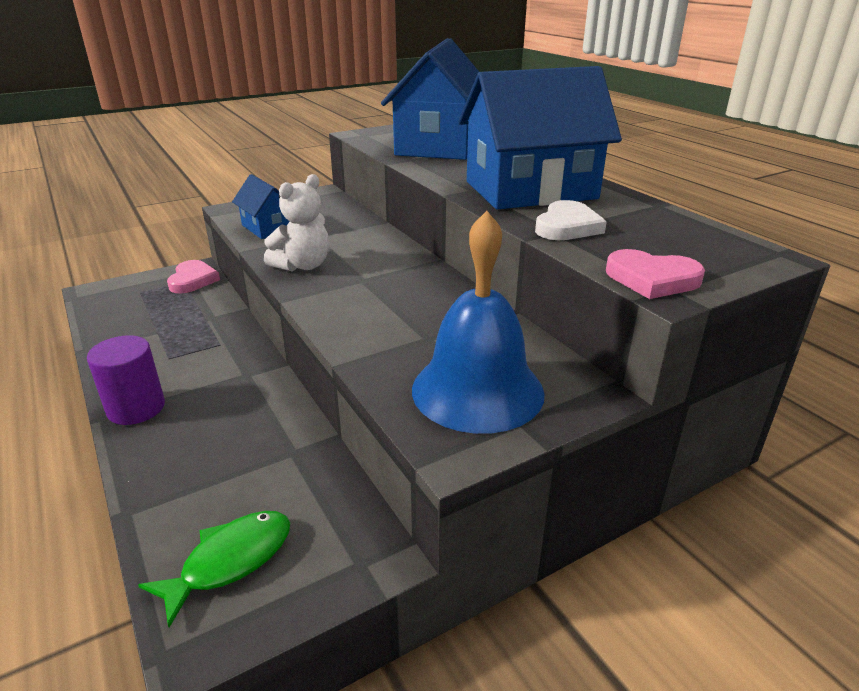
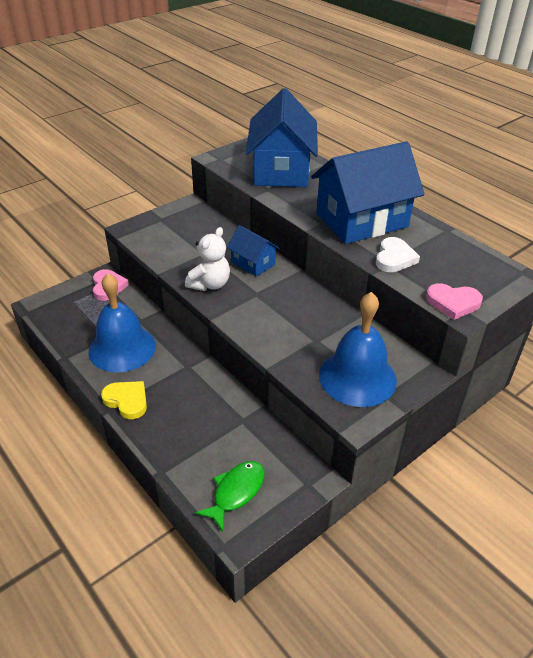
camera: 10 degrees left, 10 degrees up
purple cylinder [87,335,165,425] -> yellow heart [101,381,147,419]
blue house [232,174,290,239] -> blue house moved to [227,225,280,277]
none -> blue bell [88,273,156,373]

